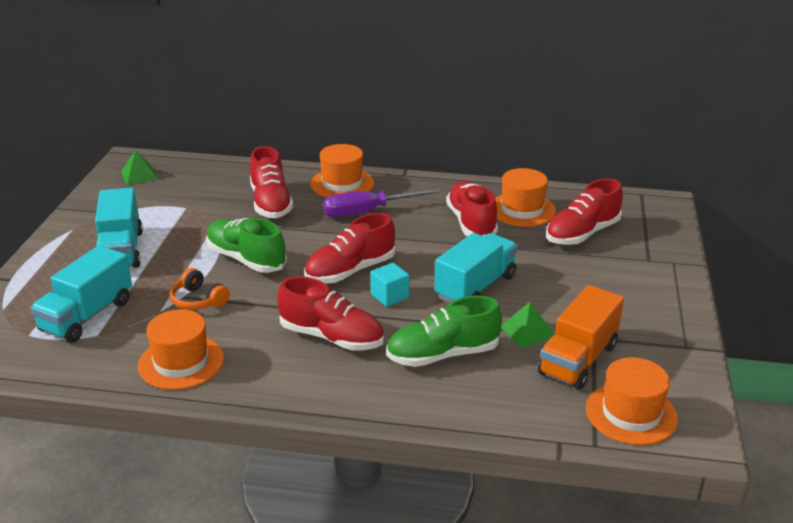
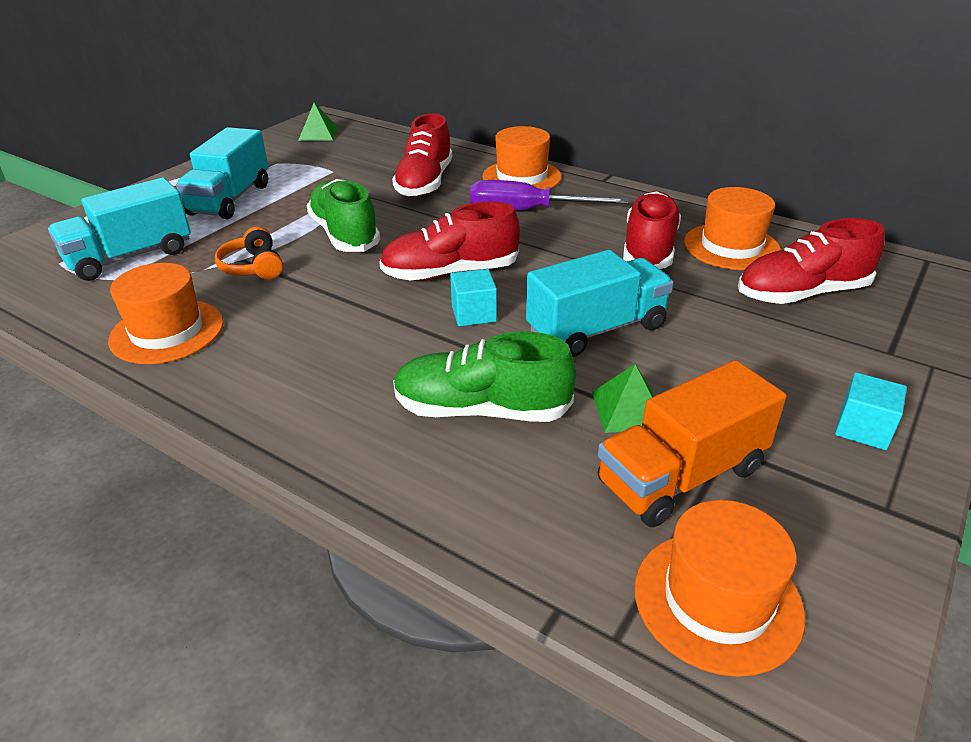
camera: 25 degrees right, 5 degrees up
red shoe [277,276,384,350] -> none
none -> turquoise cube [835,373,907,450]

